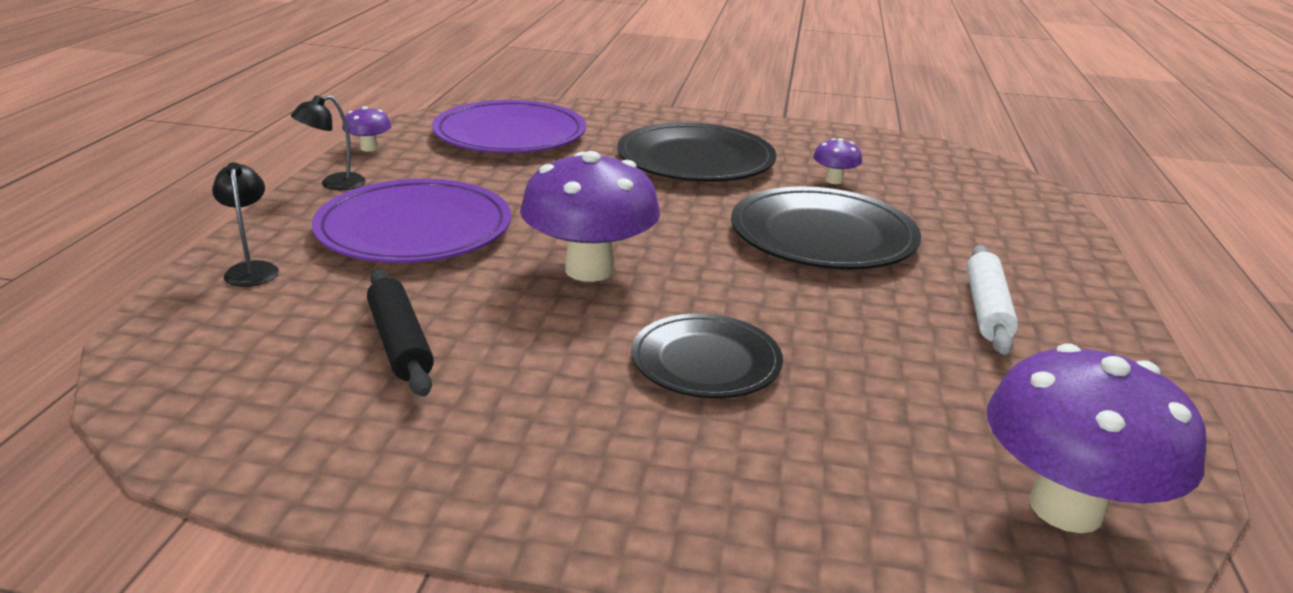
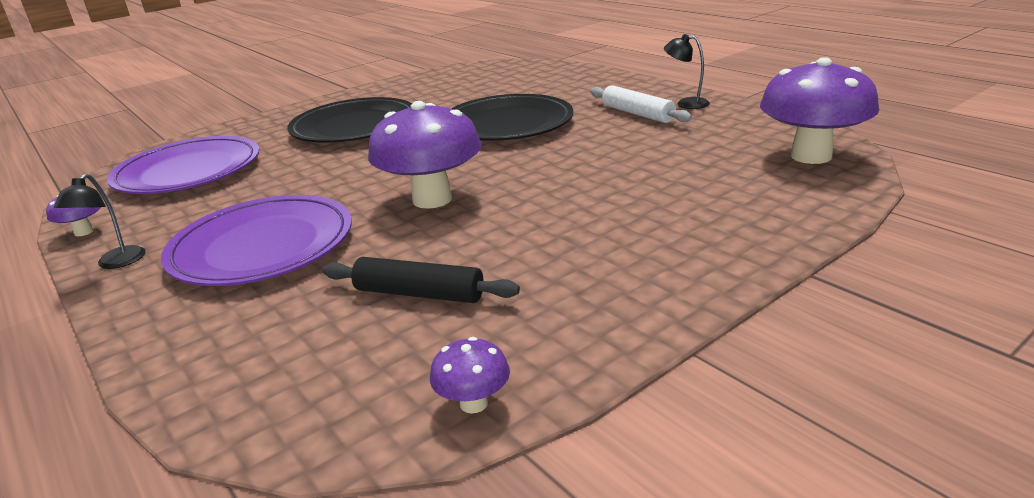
camera: 45 degrees left, 0 degrees up
black lamp [212,162,279,287] -> black lamp moved to [664,34,710,109]
black plate [631,314,783,398] -> none
purple mushroom [813,138,862,184] -> purple mushroom moved to [430,337,510,414]

